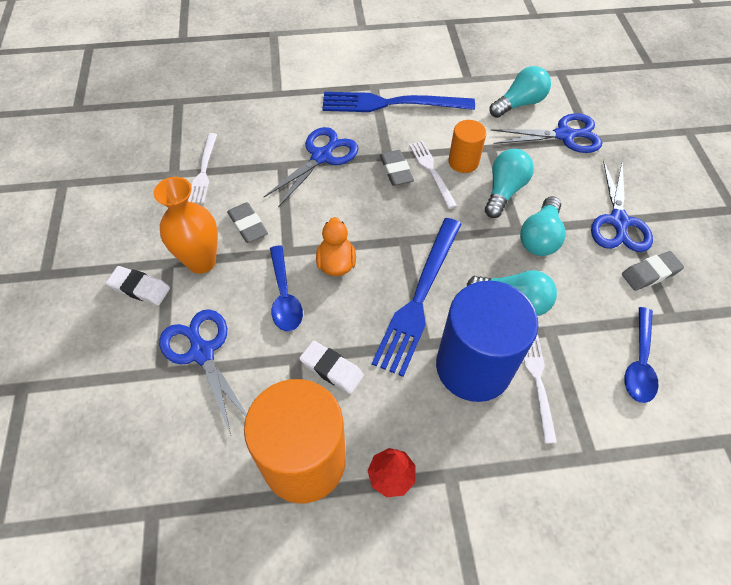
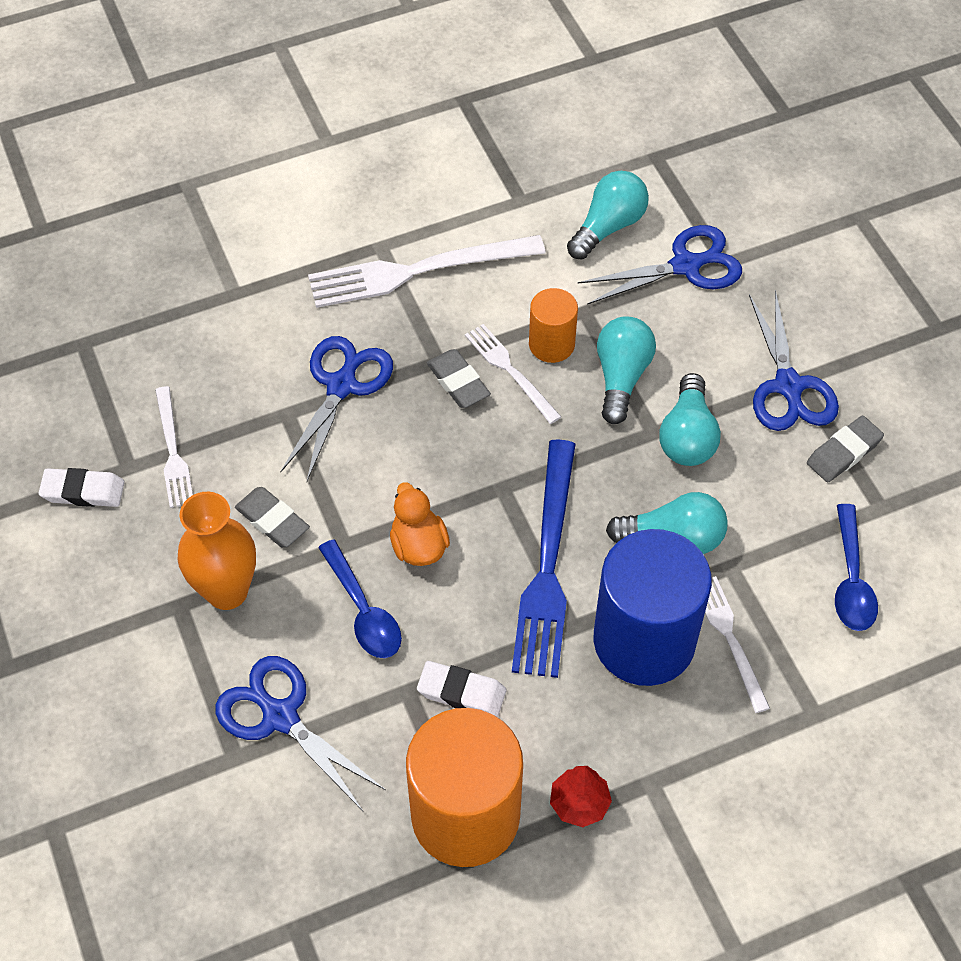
camera: 15 degrees left, 0 degrees up
white eraser [106,266,170,305] -> white eraser moved to [39,468,125,507]
blue fork [323,92,475,112] -> white fork [308,235,546,308]

